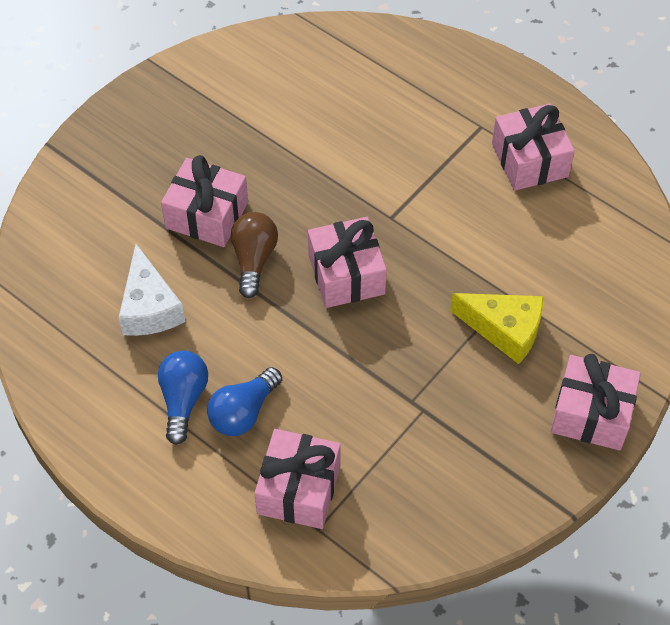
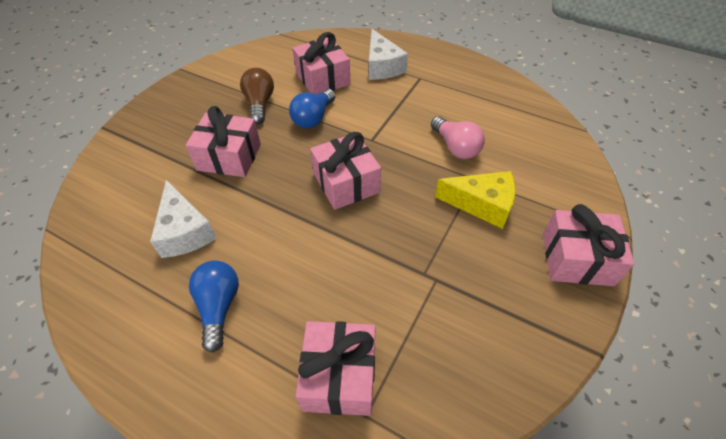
camera: 10 degrees left, 5 degrees down
blue light bulb [207,367,282,436] -> blue light bulb moved to [289,89,335,128]
brown light bulb [231,212,278,298] -> brown light bulb moved to [240,68,274,124]
pink gift [492,104,575,191] -> pink gift moved to [293,32,350,94]
none -> white cheese [369,29,408,80]
none -> pink light bulb [431,116,485,159]

